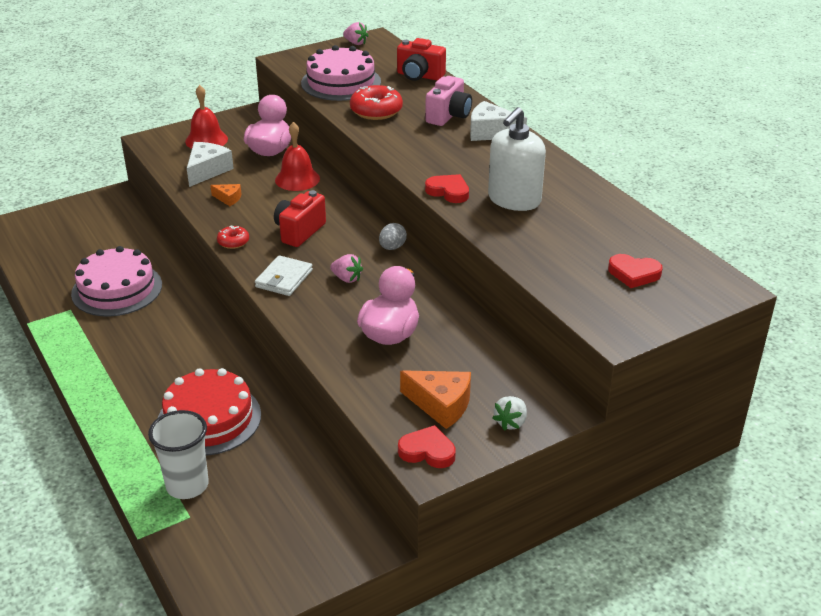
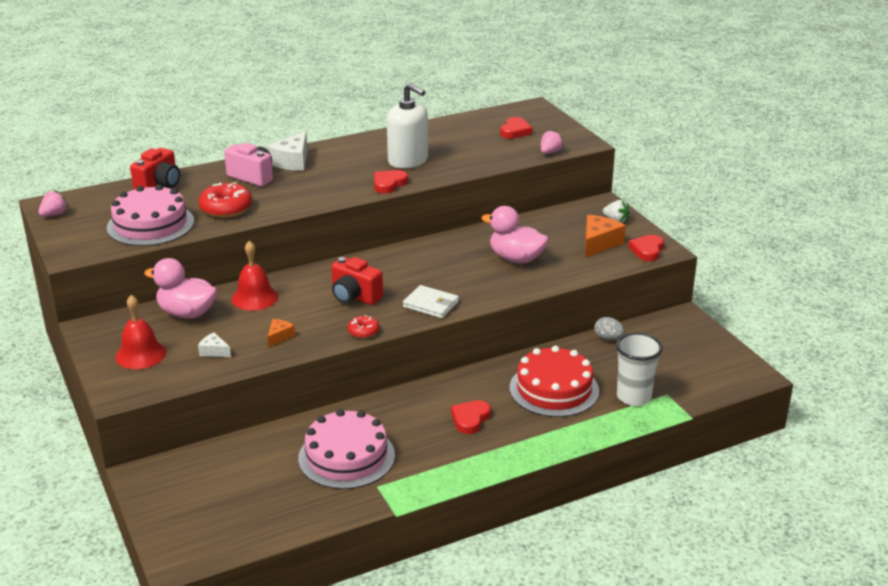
camera: 85 degrees left, 5 degrees down
white cheese [187,142,234,187] -> white cheese [198,333,231,357], size x0.54
pink strawberry [330,254,363,283] -> pink strawberry moved to [541,130,564,154]
grey egg [379,223,407,250] -> grey egg moved to [594,317,624,341]
none -> red heart [451,400,491,434]

